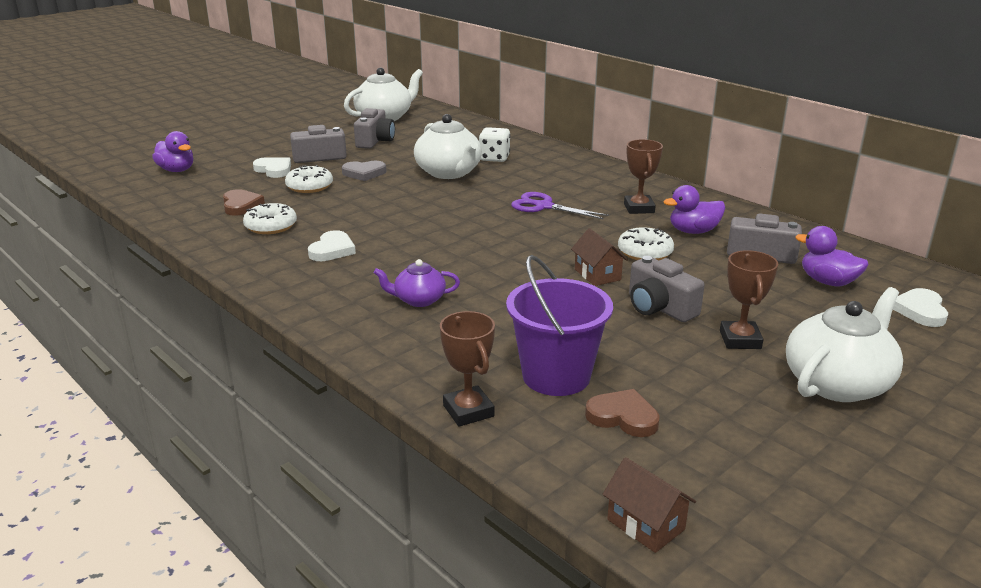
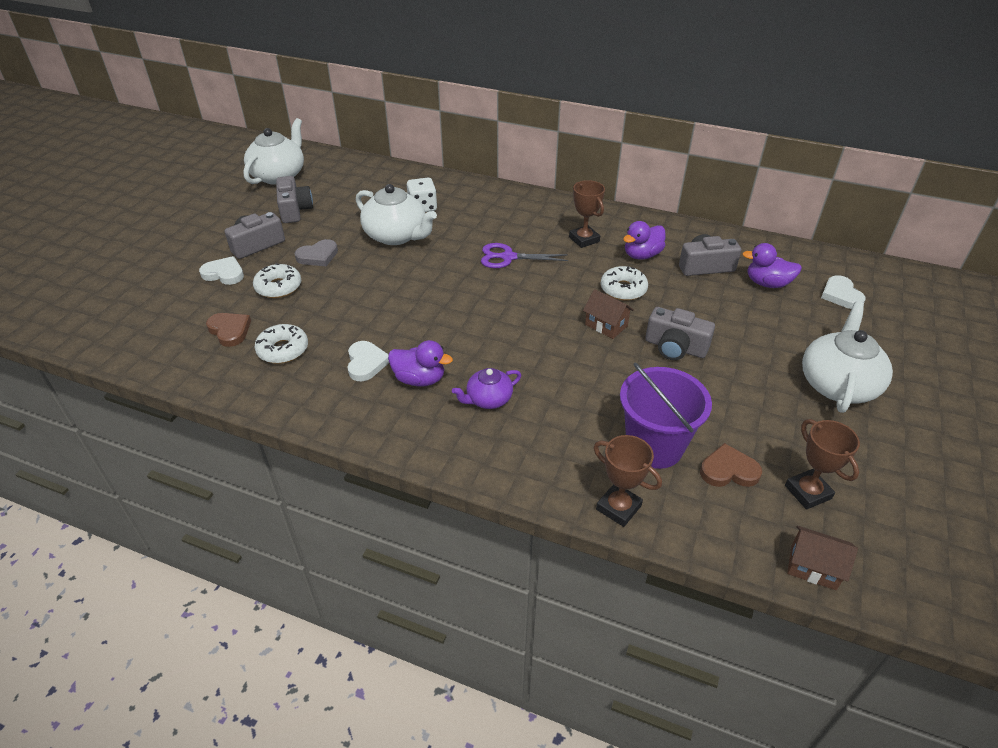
camera: 25 degrees left, 15 degrees up
purple duck [152,131,193,172] -> purple duck moved to [388,340,453,387]
brown trophy [720,250,778,349] -> brown trophy moved to [785,419,860,509]

